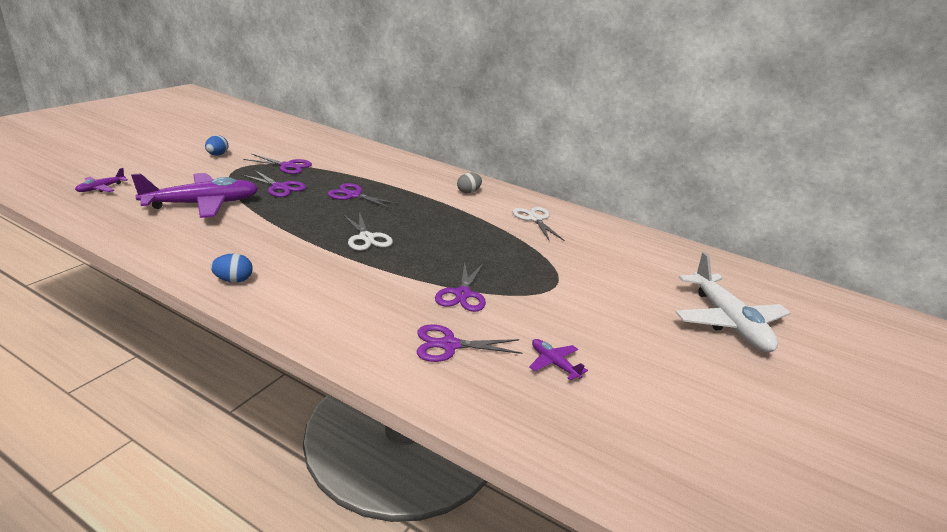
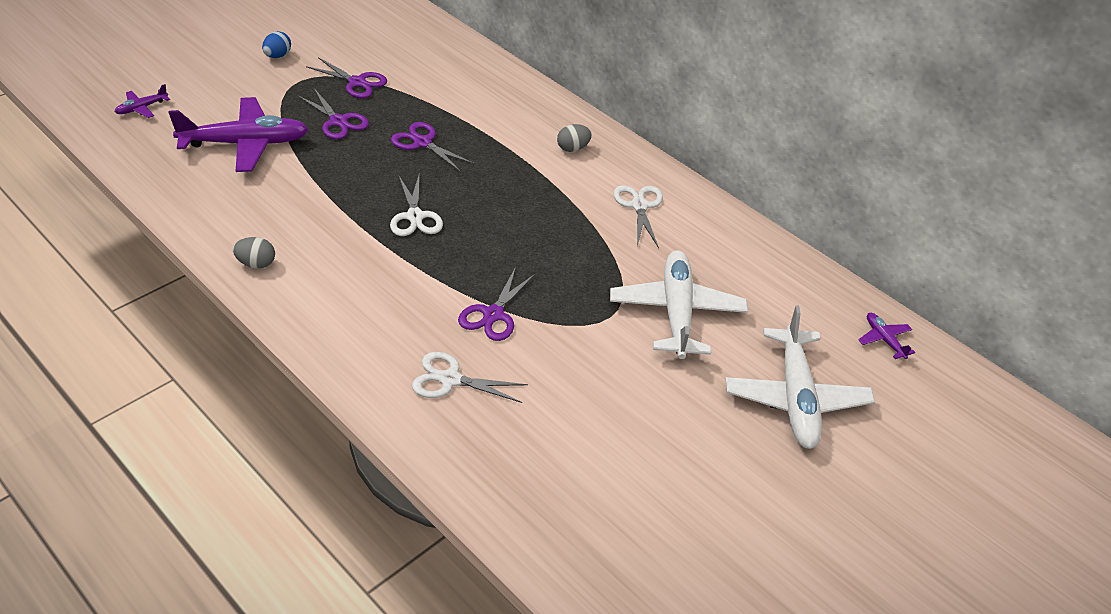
camera: 15 degrees right, 15 degrees up
blue egg [211,253,253,283] -> grey egg [233,237,275,268]
purple scissors [417,324,523,362] -> white scissors [412,352,528,403]
purple plane [529,339,588,381] -> purple plane moved to [858,313,915,359]
none -> white plane [610,250,748,359]

